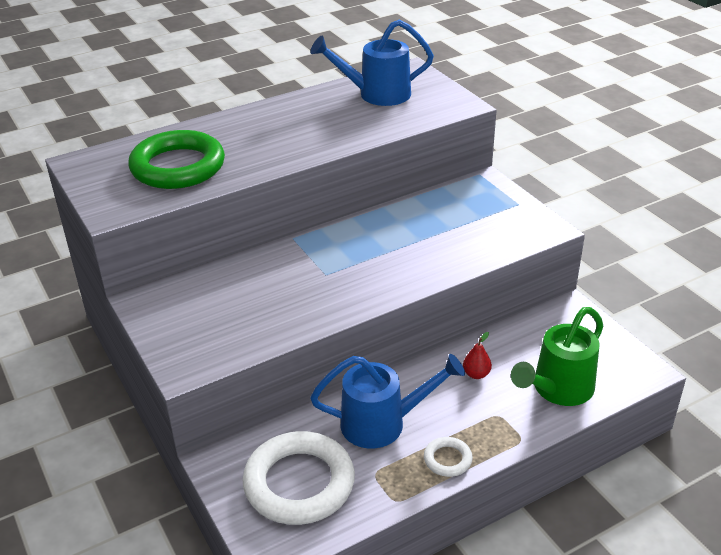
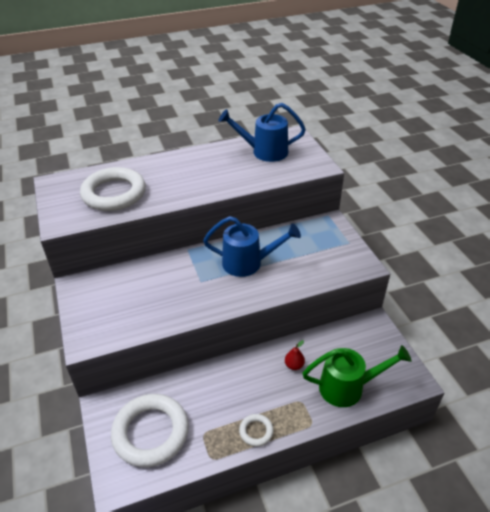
camera: 10 degrees right, 5 degrees up
green ring [128,130,225,189] -> white ring [80,167,146,211]
blue watering can [310,354,465,449] -> blue watering can moved to [203,216,301,277]
green watering can [511,307,603,406] -> green watering can turned 150 degrees counterclockwise [302,345,411,407]

